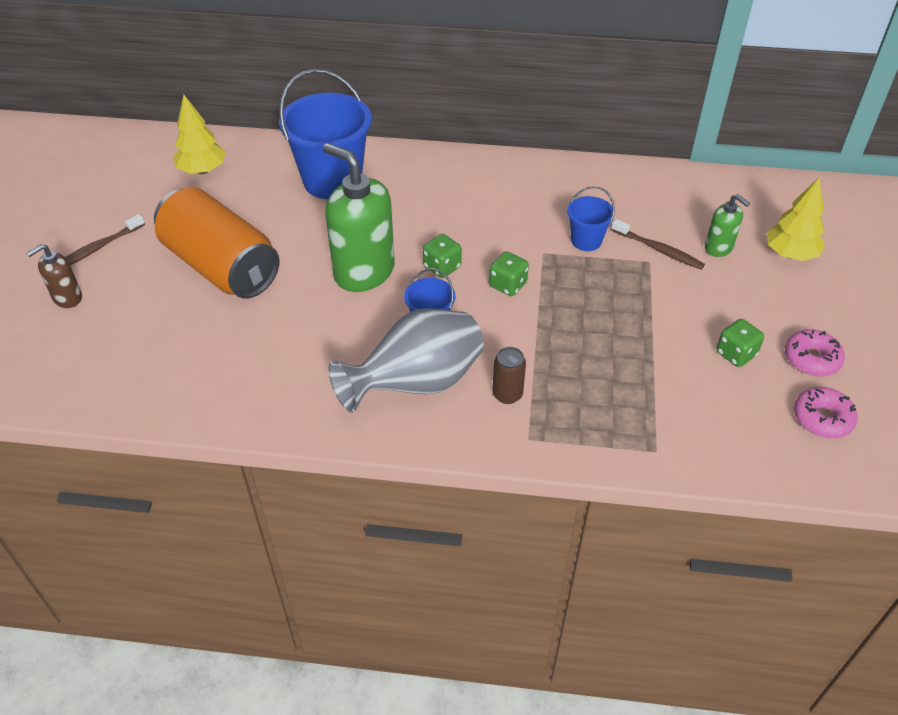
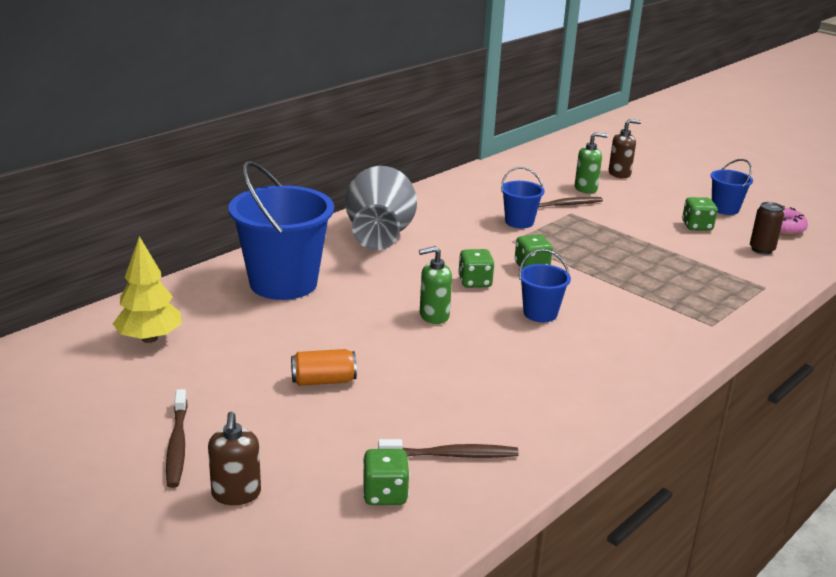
camera: 55 degrees left, 20 degrees down
orange can [154,187,280,299] -> orange can [291,349,357,386], size x0.40
green soap dispenser [323,143,395,292] -> green soap dispenser [419,246,452,324], size x0.50
grey vase [329,308,484,413] -> grey vase moved to [345,166,417,250]
brown can [492,347,526,404] -> brown can moved to [750,202,784,255]
yellow tree [767,177,825,261] -> brown soap dispenser [608,119,641,178]
pink donut [785,329,845,376] -> blue bucket [710,159,753,215]
none -> green dice [363,449,410,505]
none -> brown toothbrush [378,439,519,458]

